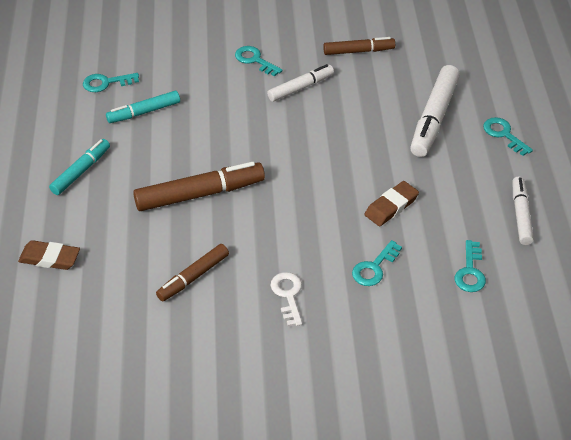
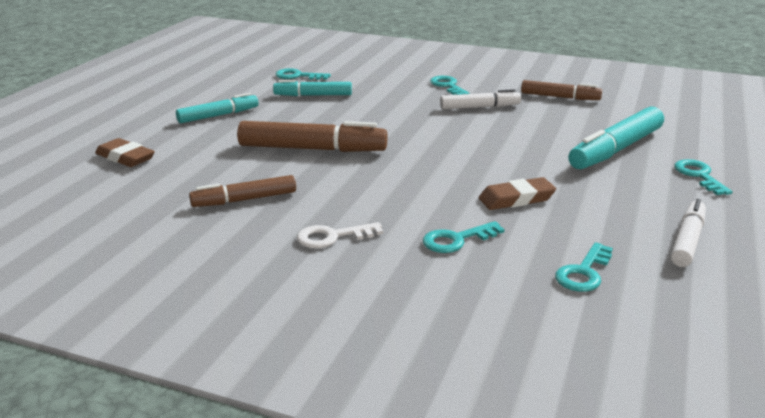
camera: 25 degrees right, 20 degrees down
white key [270,272,302,327] -> white key turned 120 degrees counterclockwise [297,222,383,248]
white marker [410,65,460,157] -> turquoise marker [568,106,664,169]

